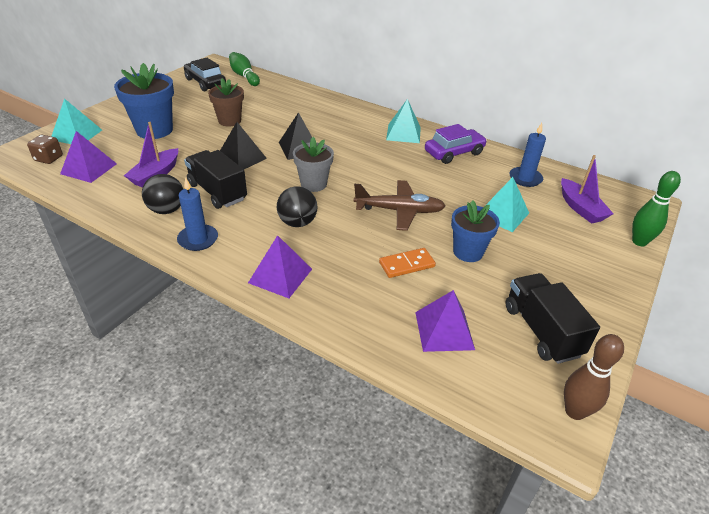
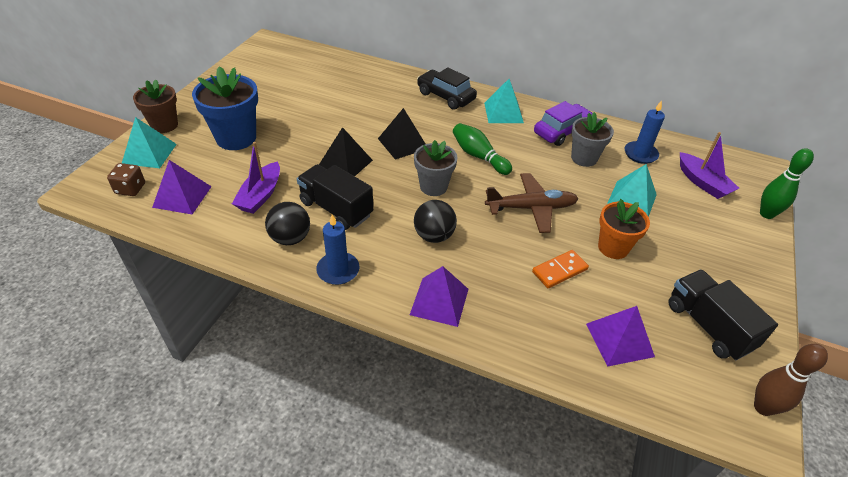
camera: 10 degrees left, 5 degrees up
black car [184,58,226,91] -> black car moved to [417,67,477,110]
brown flower pot [208,78,244,127] -> brown flower pot moved to [133,79,178,133]
green bowling pin [229,52,260,86] -> green bowling pin moved to [453,123,512,175]
blue flower pot [451,200,500,262] -> orange flower pot [598,199,650,259]
none -> grey flower pot [571,112,614,167]

